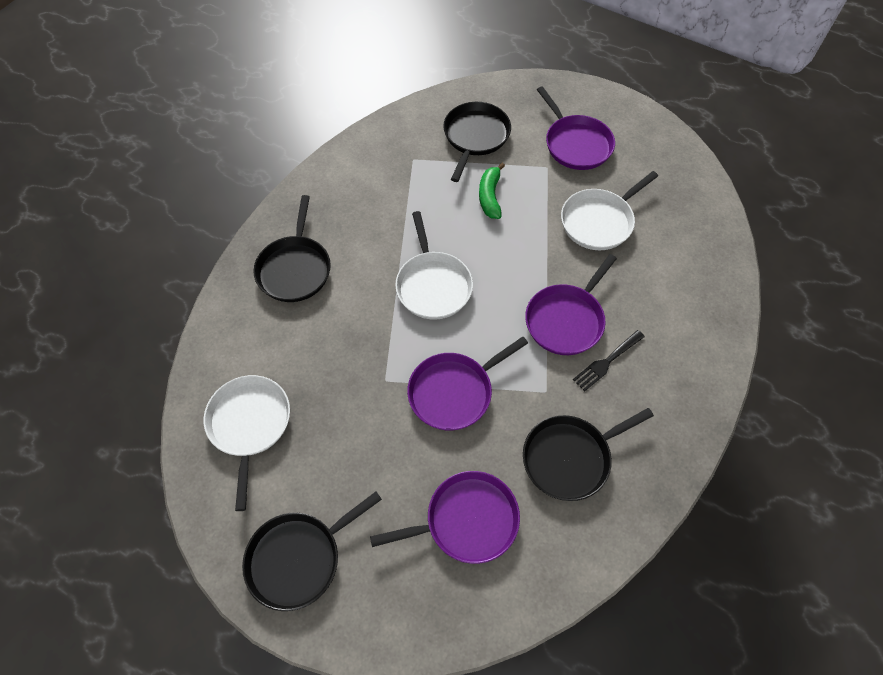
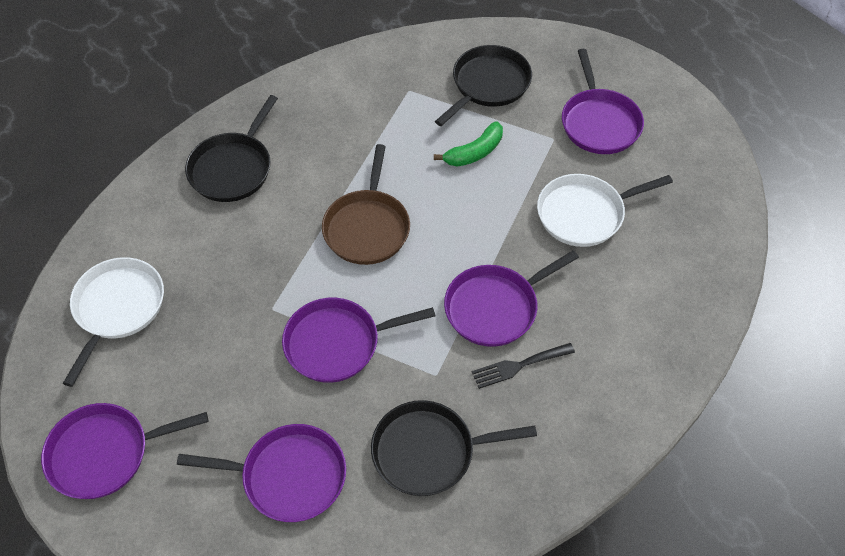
camera: 20 degrees right, 5 degrees down
black pan [242,492,382,611] -> purple pan [41,403,209,499]
white pan [395,211,473,320] -> brown pan [322,144,410,265]
green banana [479,163,505,219] -> green banana turned 150 degrees counterclockwise [434,121,503,167]

